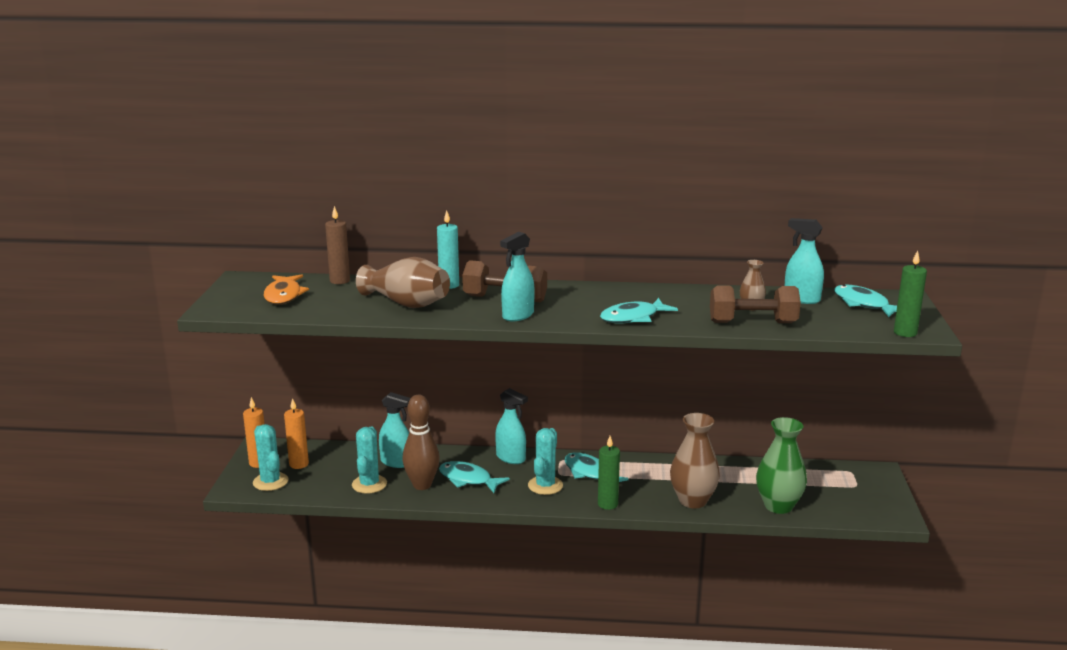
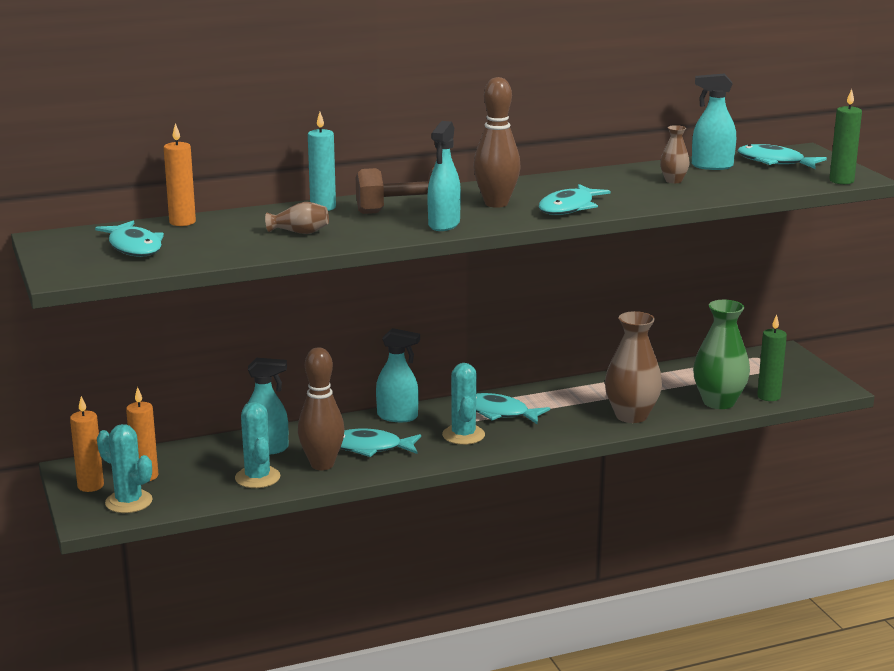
camera: 25 degrees left, 0 degrees up
orange fish [263,274,309,305] -> turquoise fish [95,221,164,257]
brown candle [325,206,350,284] -> orange candle [164,123,196,226]
brown vase [356,257,450,308] -> brown vase [265,202,329,234], size x0.50
green candle [598,436,620,510] -> green candle moved to [757,315,787,401]
brown dumbbell [710,285,801,323] -> none
none -> brown bowling pin [473,77,521,208]

